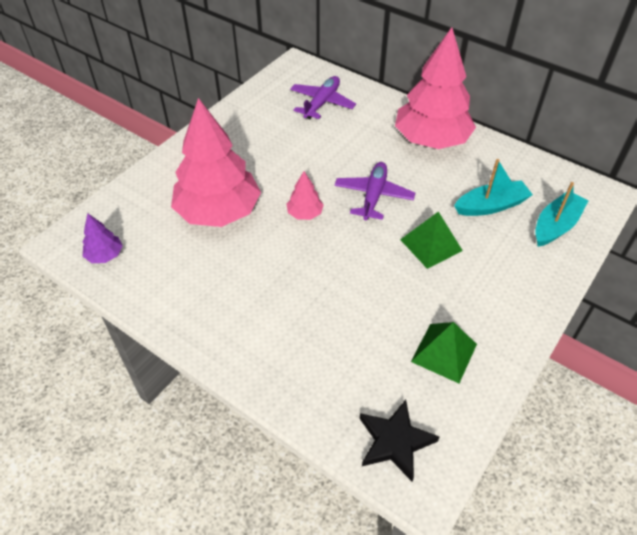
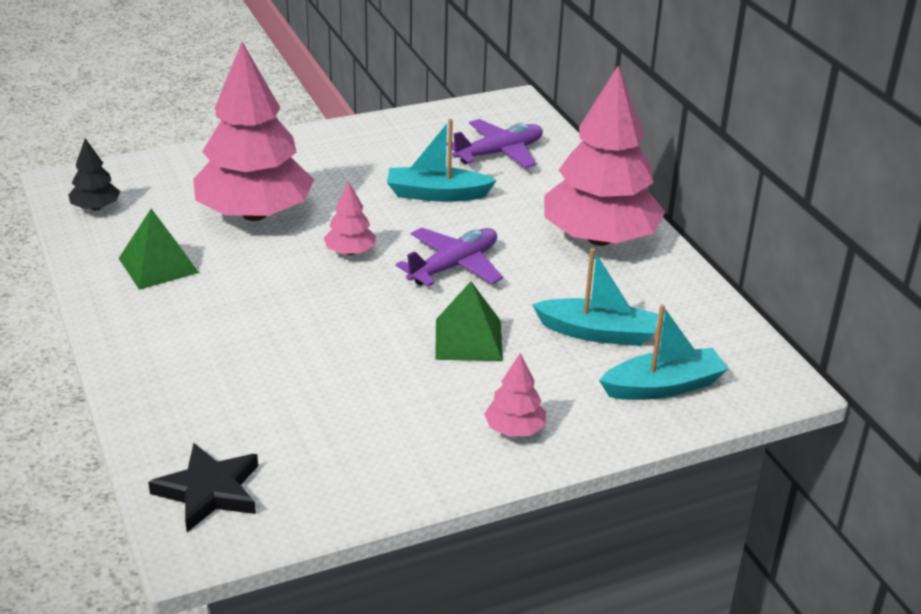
camera: 30 degrees right, 15 degrees down
purple tree [83,213,123,263] -> black tree [68,138,120,211]
green pyramid [411,322,477,383] -> green pyramid moved to [119,209,199,290]
none -> turquoise boat [387,119,497,202]
none -> pink tree [484,353,546,437]

